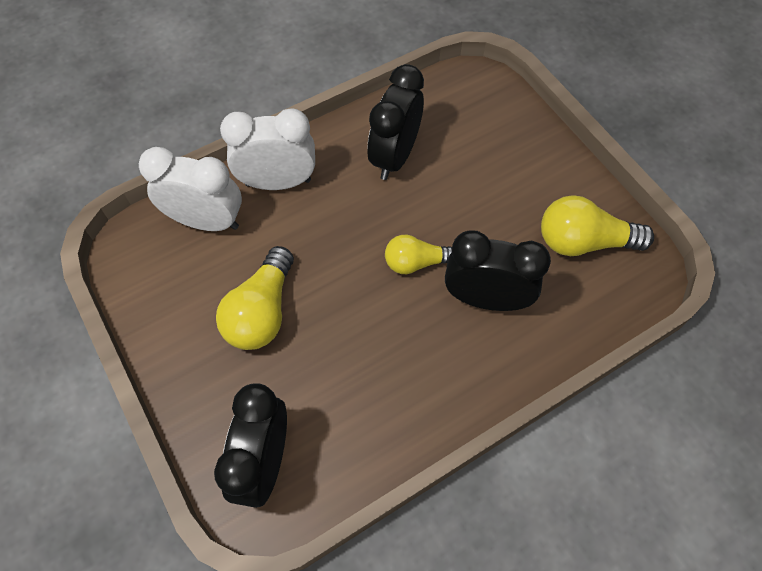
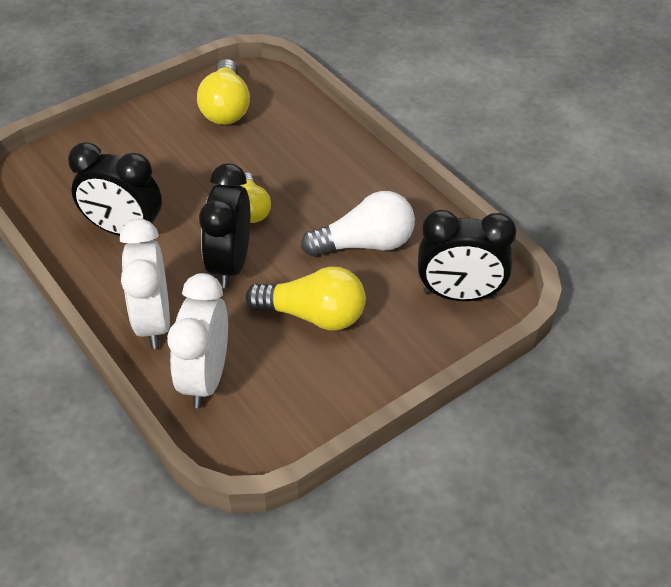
camera: 95 degrees left, 15 degrees down
black clock [445,230,551,311] -> black clock moved to [199,163,250,288]
none -> white light bulb [301,191,415,257]

